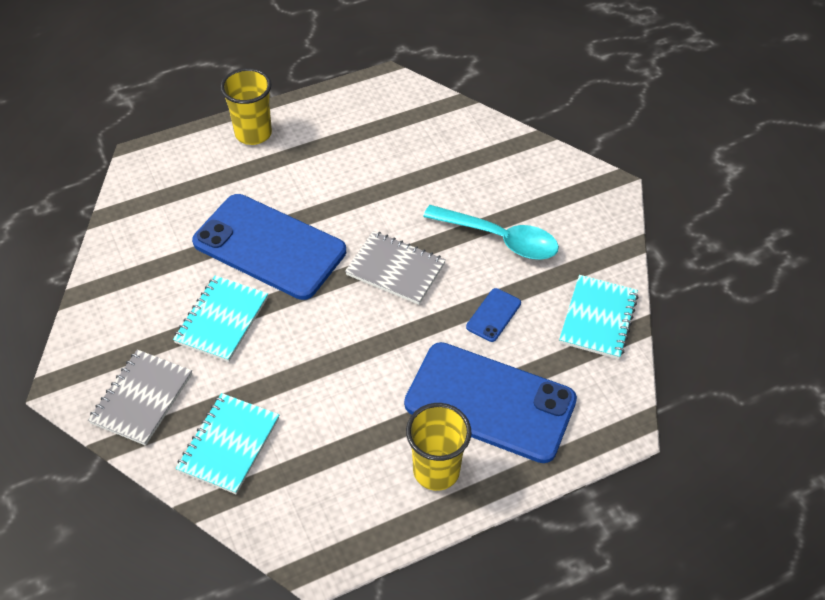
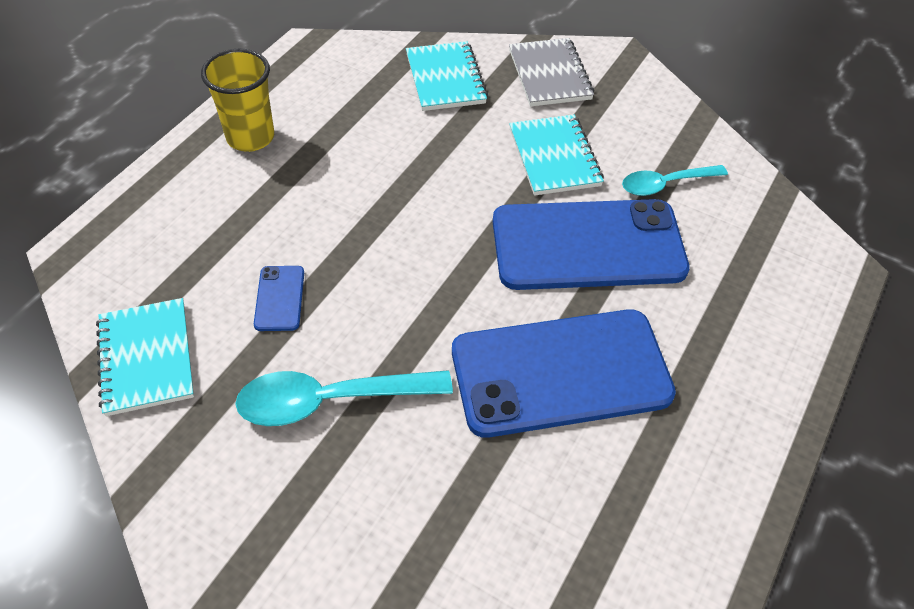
camera: 145 degrees right, 0 degrees up
yellow cup [220,68,272,145] -> none
grey notebook [345,231,446,305] -> none
blue phone [404,342,577,463] -> blue phone moved to [452,309,676,438]
none -> turquoise spoon [622,165,728,196]

